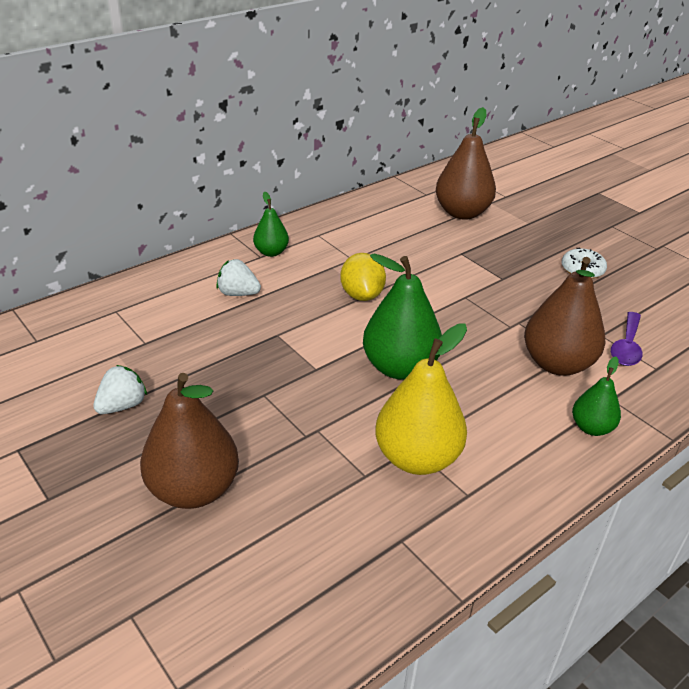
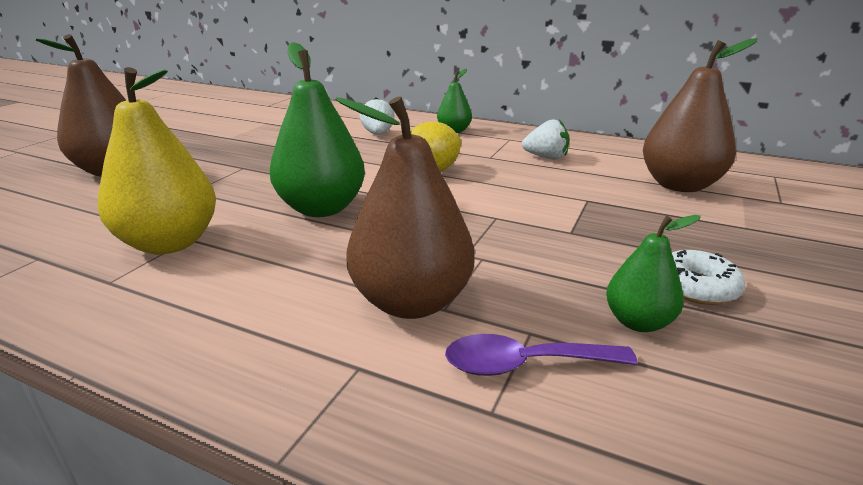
camera: 65 degrees right, 10 degrees down
white strawberry [93,365,147,414] -> white strawberry moved to [522,119,569,160]
green pear [572,356,621,436] -> green pear moved to [606,215,701,332]

